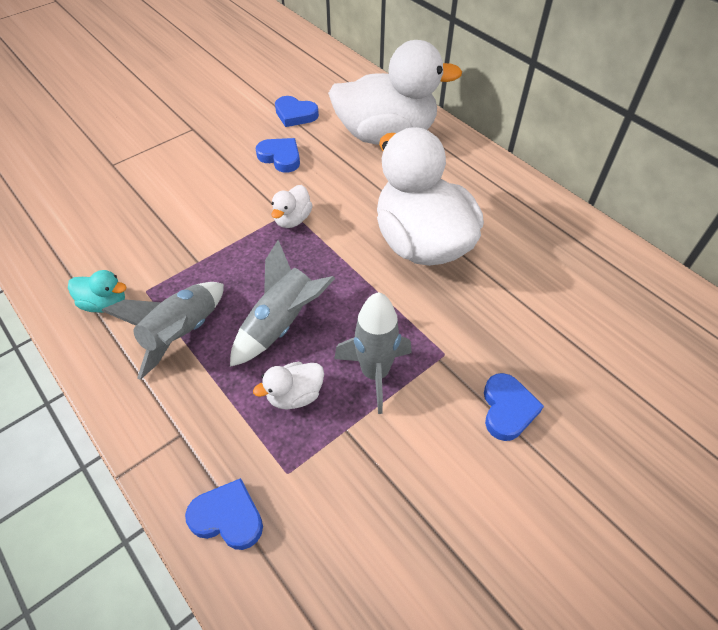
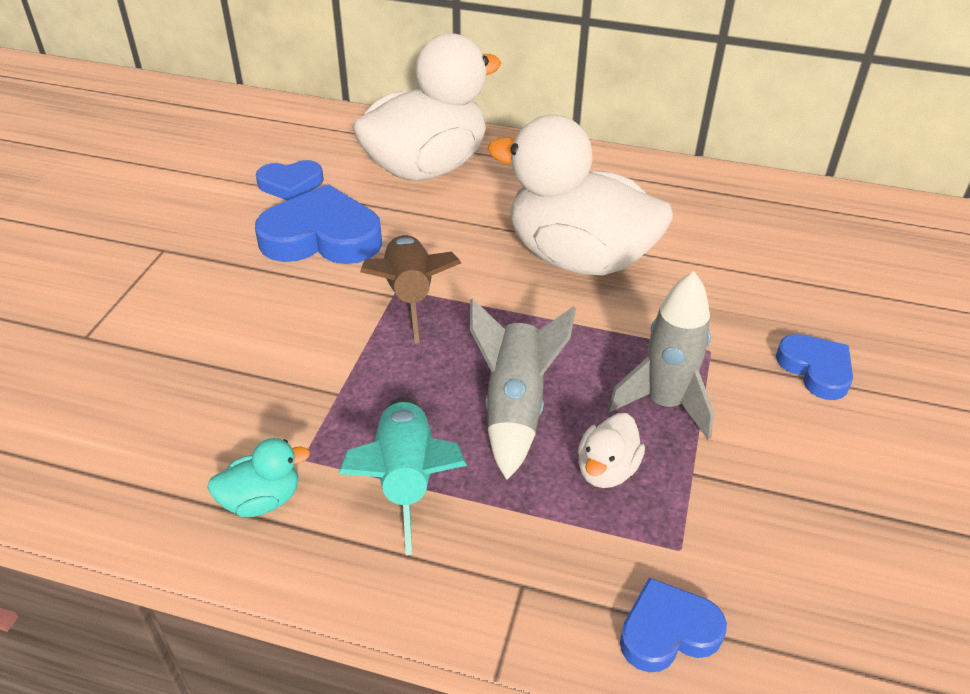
camera: 35 degrees left, 10 degrees down
grey rocket [101,282,224,380] -> turquoise rocket [338,397,467,555]
blue heart [256,138,300,173] -> blue heart [255,184,382,264], size x1.75
white duck [271,185,313,228] -> brown rocket [360,235,461,344]

